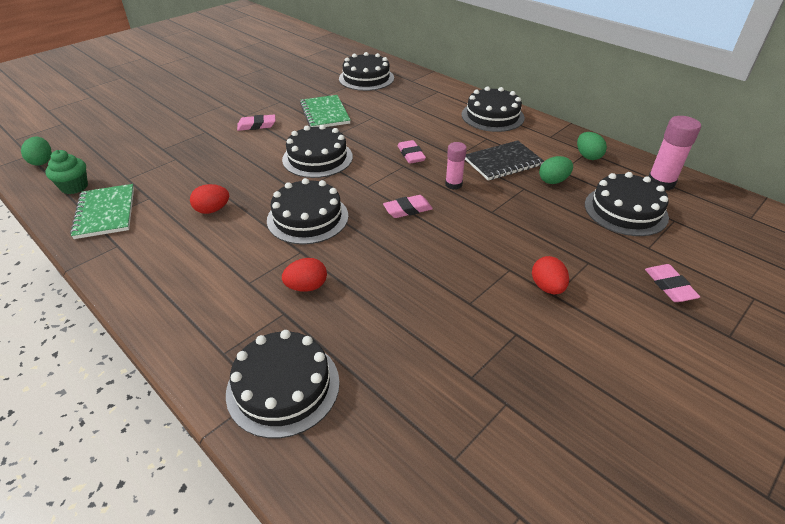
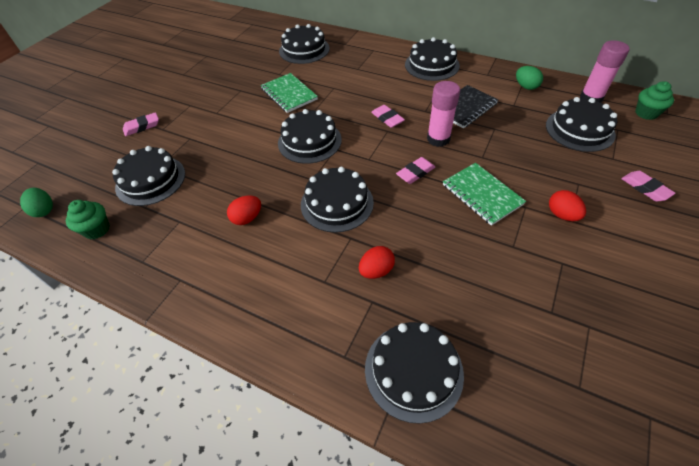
camera: 15 degrees left, 10 degrees up
green notebook [70,184,134,239] -> green notebook moved to [443,163,526,226]
pink eraser [237,115,276,131] -> pink eraser moved to [123,112,159,136]
pink glue stick [445,142,467,190] -> pink glue stick [427,81,460,147], size x1.54
green egg [539,156,573,184] -> none
none -> black cake [112,146,185,206]
none -> green cupcake [635,81,674,120]

